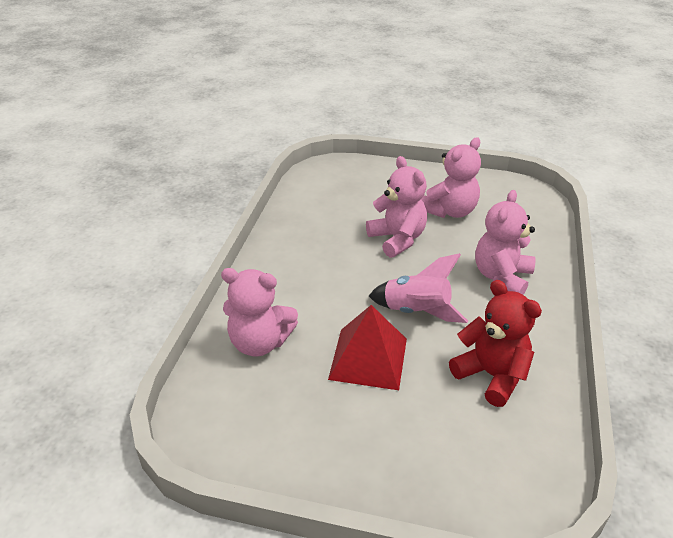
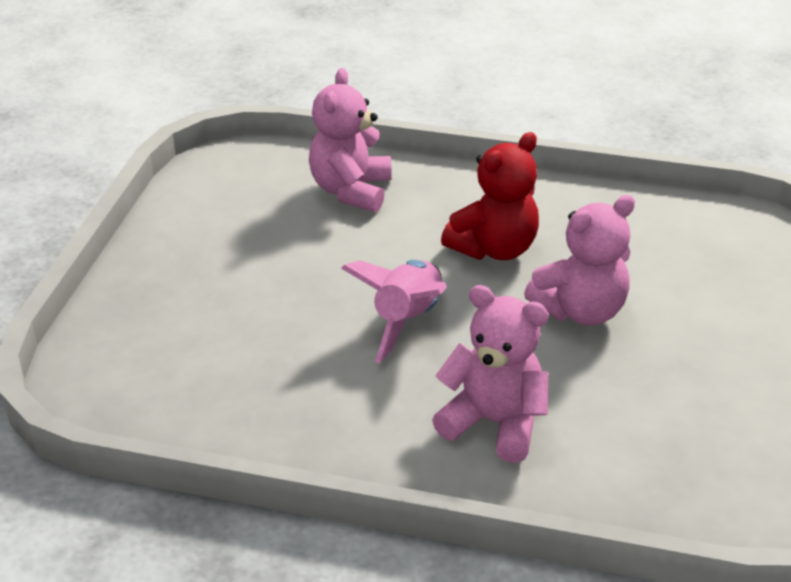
camera: 90 degrees right, 0 degrees up
red pyramid [328,305,407,390] -> none
pink teddy bear [421,137,481,218] -> none
red teddy bear [449,280,542,407] -> red teddy bear moved to [441,132,539,260]

